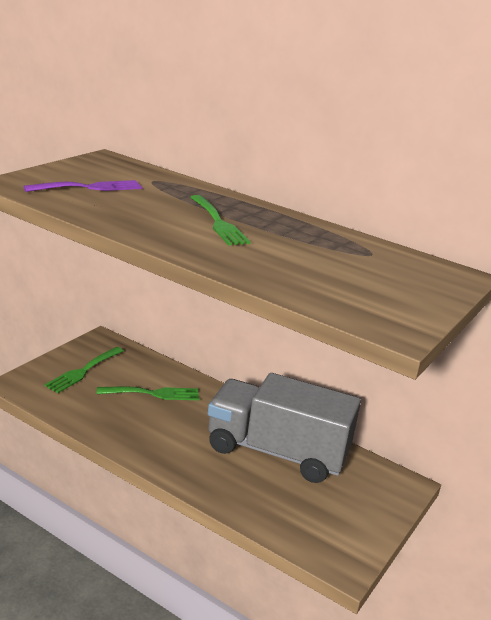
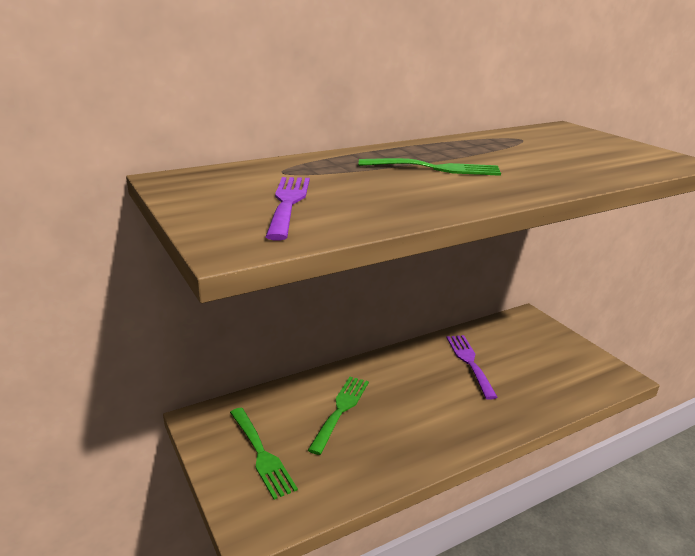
camera: 60 degrees left, 0 degrees up
grey truck [208,373,361,483] -> purple fork [446,335,498,400]

